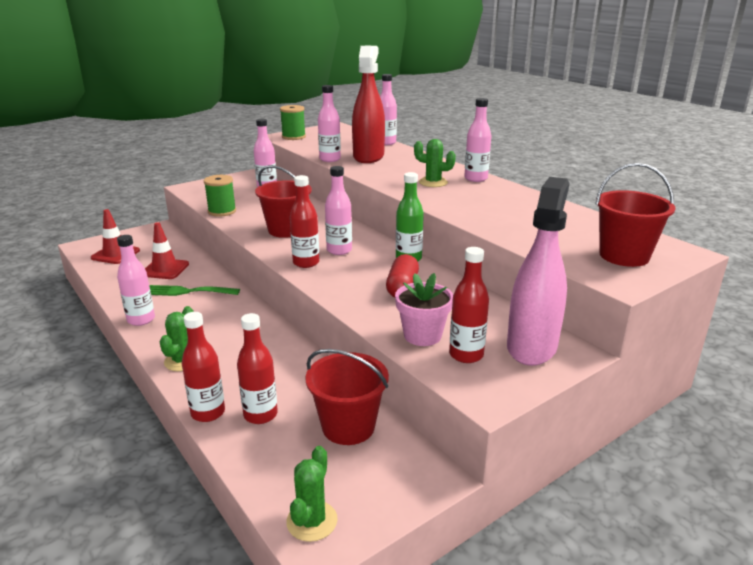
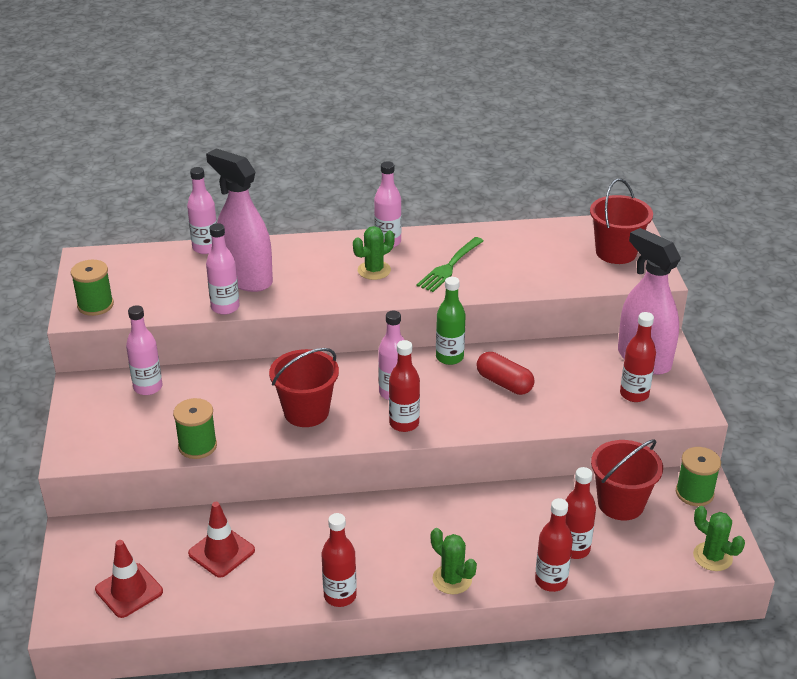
camera: 60 degrees left, 10 degrees up
pink bottle [117,235,155,326] -> red bottle [321,513,357,607]
green fork [149,285,240,296] -> green fork moved to [417,237,484,292]
red spray bottle [352,46,385,163] -> pink spray bottle [206,148,273,292]
pink flower pot [395,273,453,346] -> none
none -> green spool [676,447,721,506]

